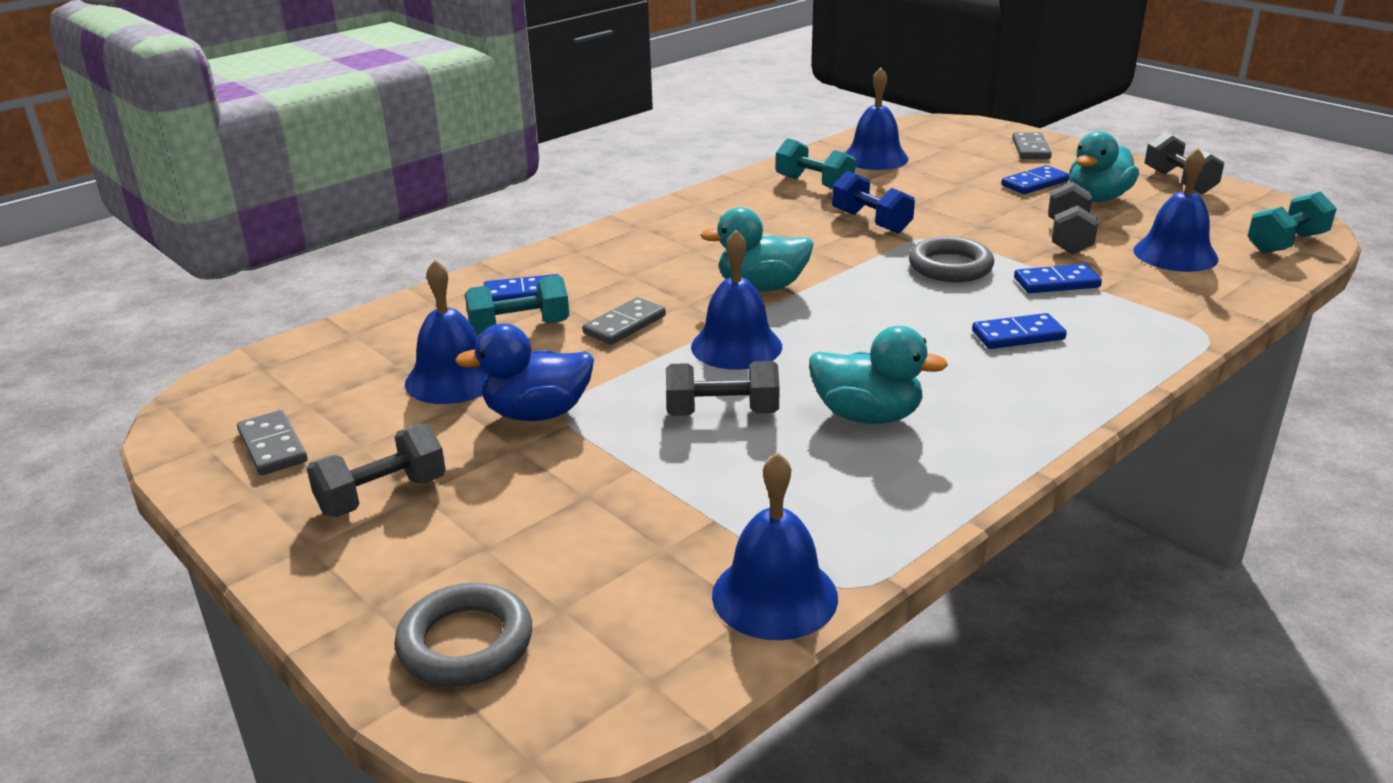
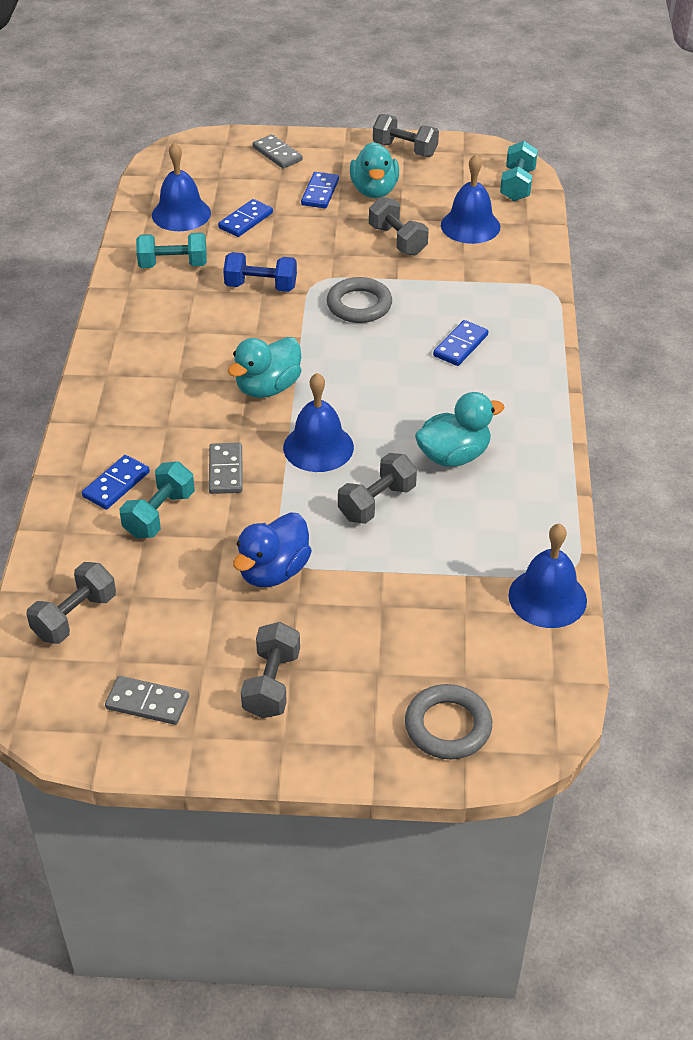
camera: 45 degrees left, 15 degrees up
blue bell [405,260,488,404] -> none
blue domino [1014,264,1102,293] -> blue domino moved to [218,199,273,237]
none -> grey dumbbell [26,562,116,644]

